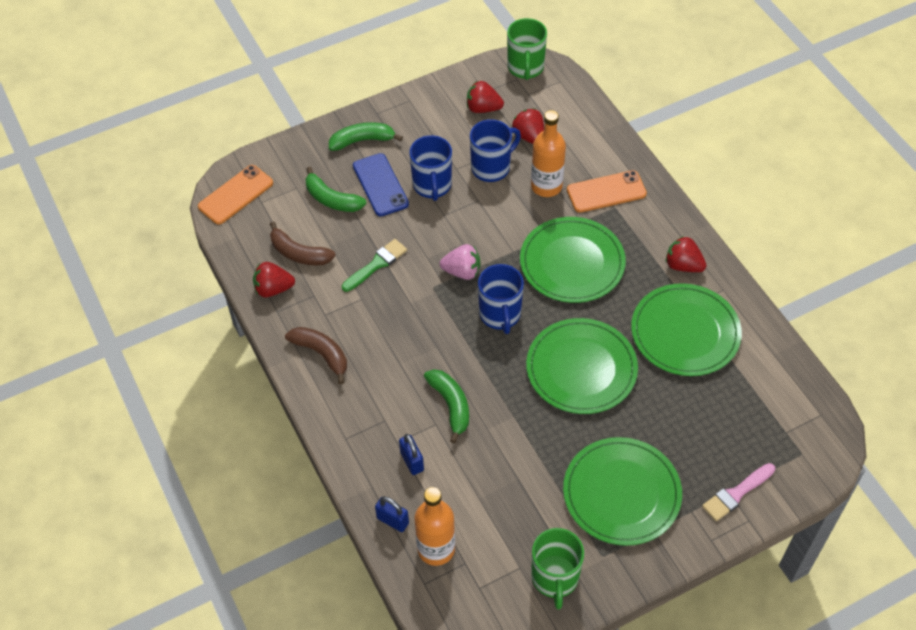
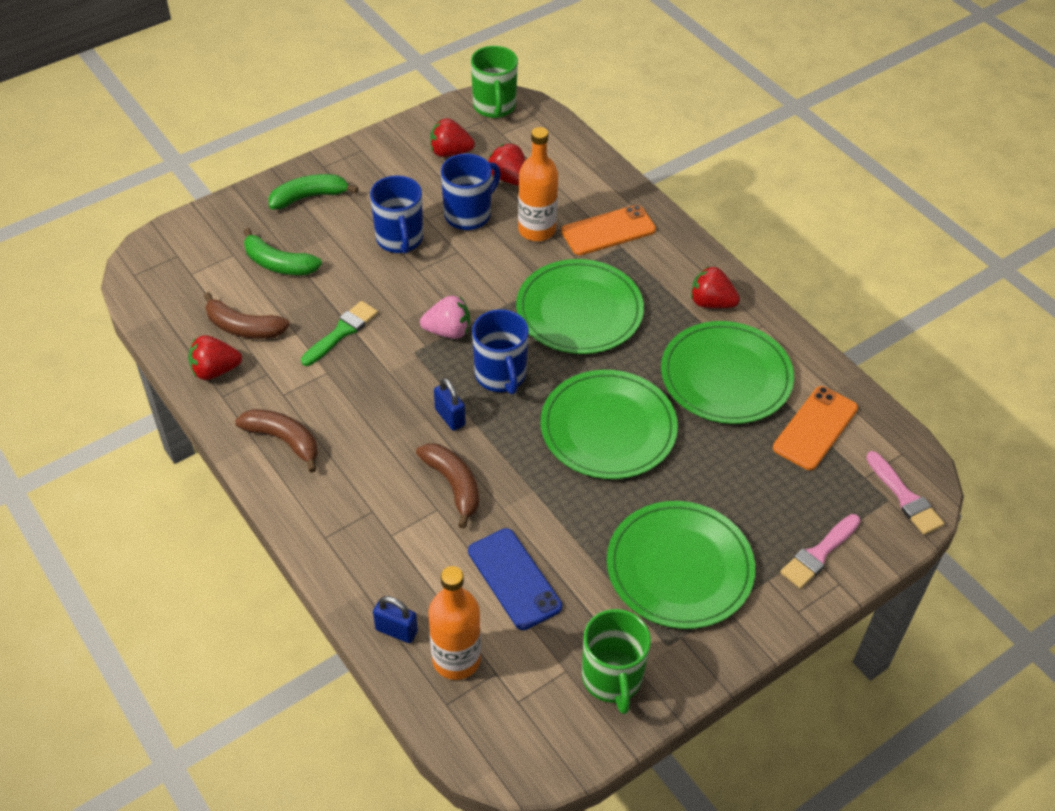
camera: 10 degrees left, 5 degrees down
orange phone [198,165,273,225] -> orange phone moved to [773,386,858,470]
blue phone [353,153,409,216] -> blue phone moved to [468,528,562,630]
blue padlock [399,434,424,475] -> blue padlock moved to [434,378,465,431]
green banana [424,369,469,443] -> brown banana [416,443,479,528]
none -> pink brush [866,451,944,535]

